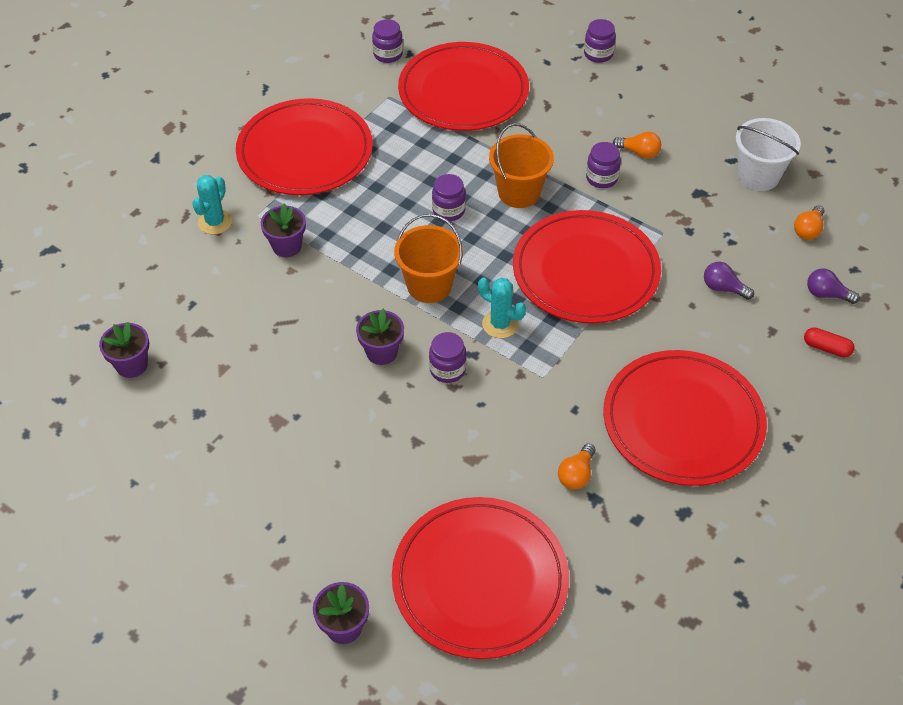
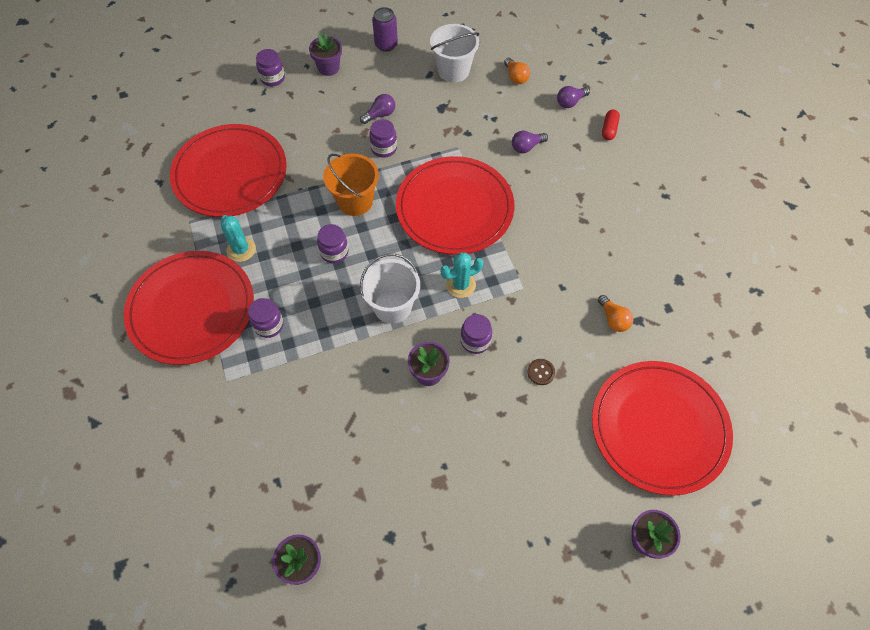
camera: 55 degrees left, 10 degrees up
turquoise cactus [192,175,232,234] -> turquoise cactus moved to [221,215,256,262]
purple flower pot [261,204,306,257] -> purple flower pot moved to [309,33,342,76]
purple jar [372,19,403,63] -> purple jar moved to [248,298,283,338]
orange bucket [394,214,463,303] -> white bucket [360,254,420,324]
red plate [603,350,767,486] -> none
orange light bulb [613,131,661,159] -> purple light bulb [360,94,395,124]
red capsule [804,327,855,357] -> red capsule turned 45 degrees counterclockwise [602,110,620,140]
none -> purple can [372,7,398,52]
none -> brown button [528,359,555,385]

